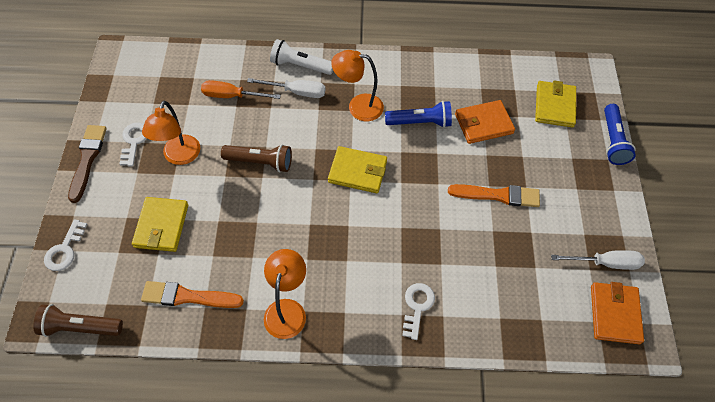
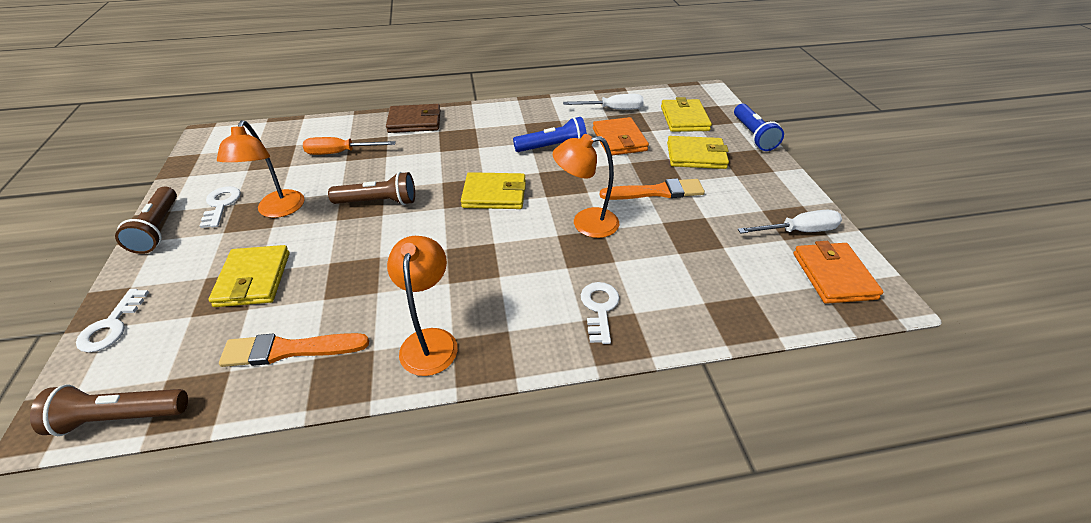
camera: 10 degrees left, 15 degrees down
brown brush [68,125,107,203] -> brown flashlight [115,187,177,254]
white screwdriver [247,78,326,98] -> white screwdriver moved to [563,94,644,110]
white flashlight [270,39,333,75] -> brown wallet [386,104,440,133]
orange lamp [331,50,384,121] -> orange lamp moved to [553,134,619,238]
orange wallet [455,100,515,144] -> orange wallet turned 75 degrees counterclockwise [593,117,649,155]
none -> yellow wallet [667,136,729,169]

